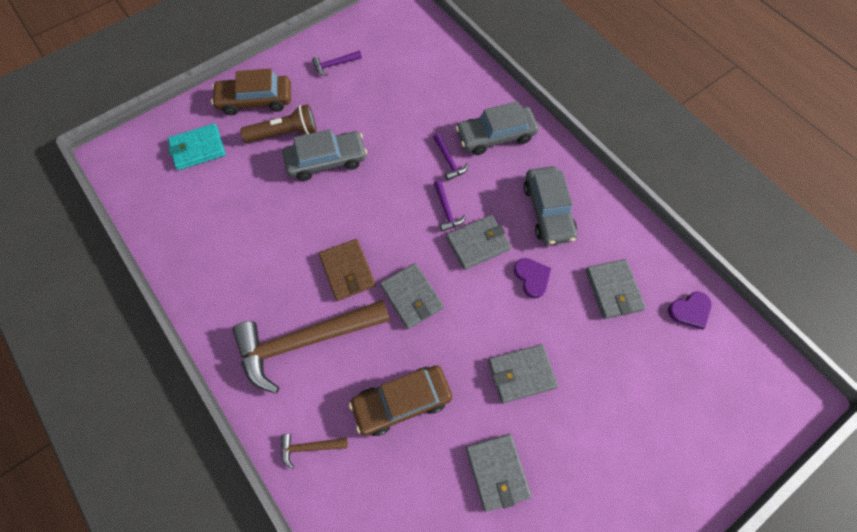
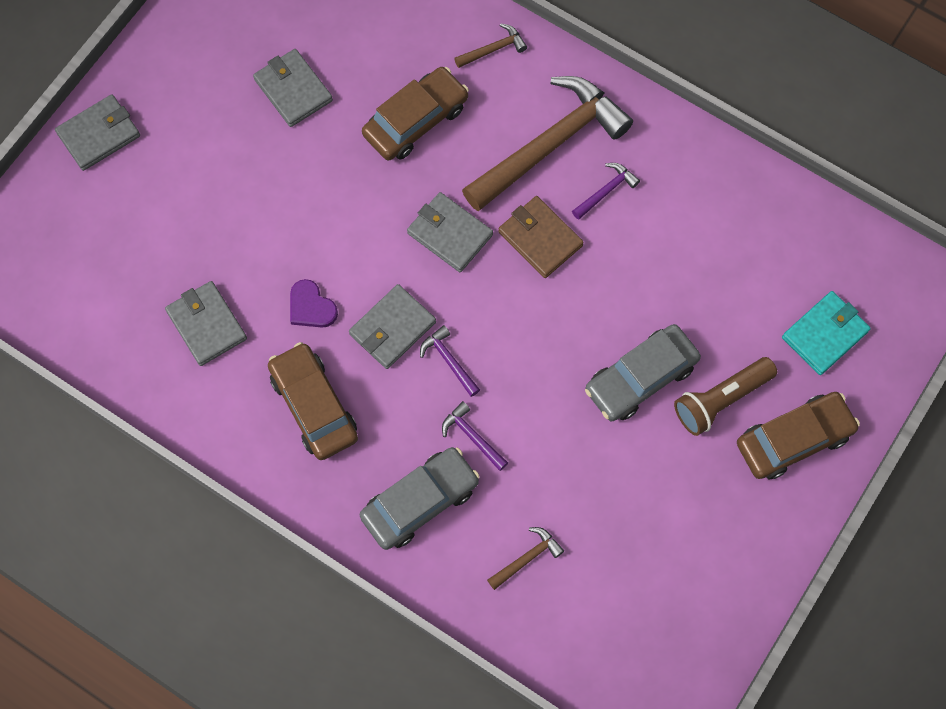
camera: 160 degrees right, 5 degrees up
purple hammer [312,51,362,76] -> purple hammer moved to [572,163,640,220]
grey wallet [488,344,558,403] -> grey wallet moved to [55,94,140,171]
grey car [524,166,577,245] -> brown car [268,342,358,460]
purple heart [668,292,712,330] -> none
none -> brown hammer [487,527,564,590]

